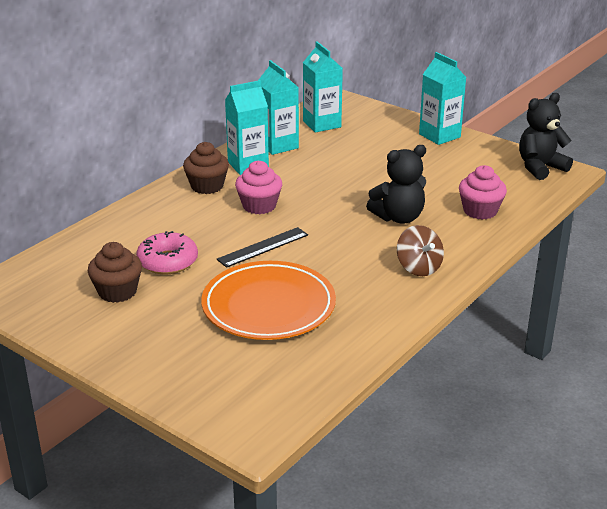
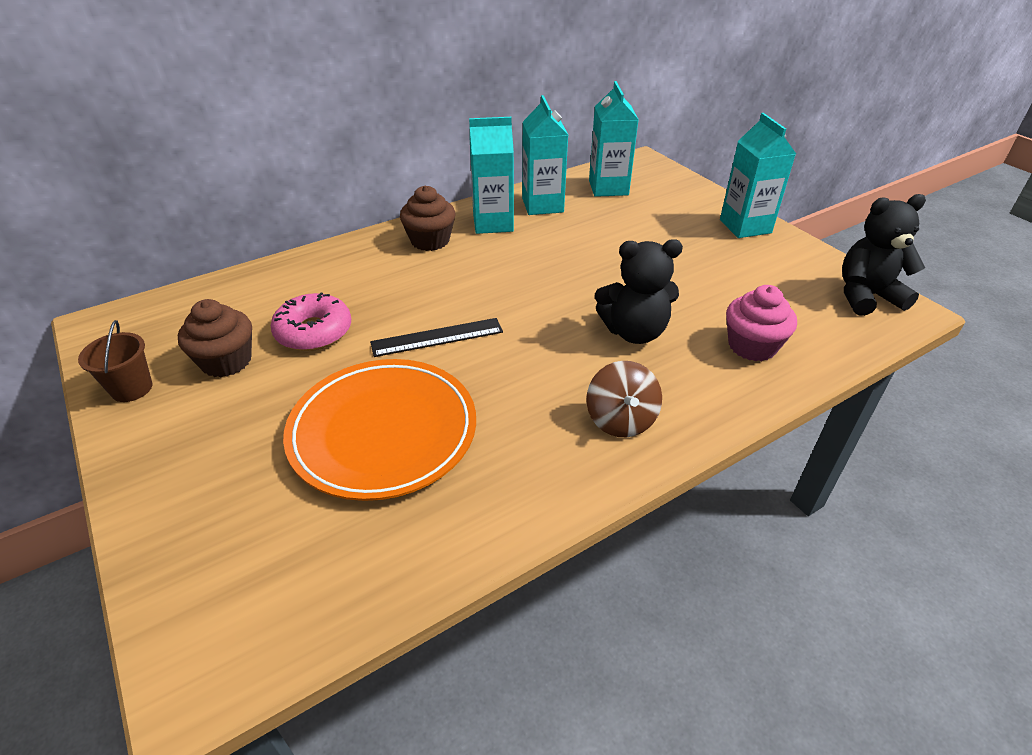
camera: 20 degrees right, 10 degrees up
pink cupcake [235,161,282,214] -> none
none -> brown bucket [78,320,153,402]

